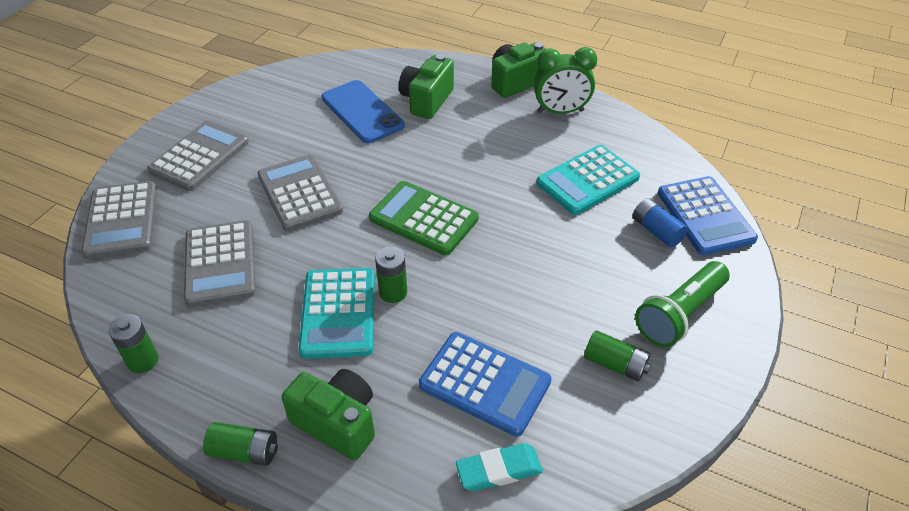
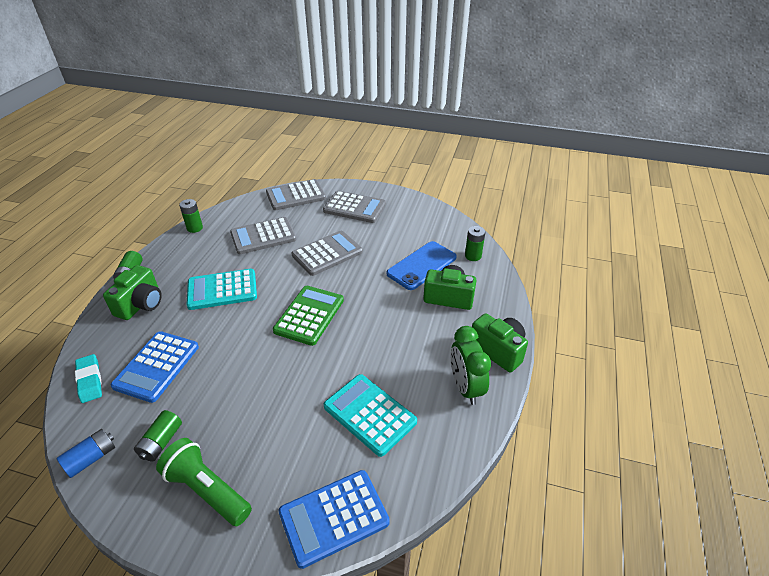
camera: 80 degrees right, 5 degrees down
green battery [375,247,407,303] -> green battery moved to [465,226,486,261]
blue battery [633,198,688,247] -> blue battery moved to [56,429,115,478]

